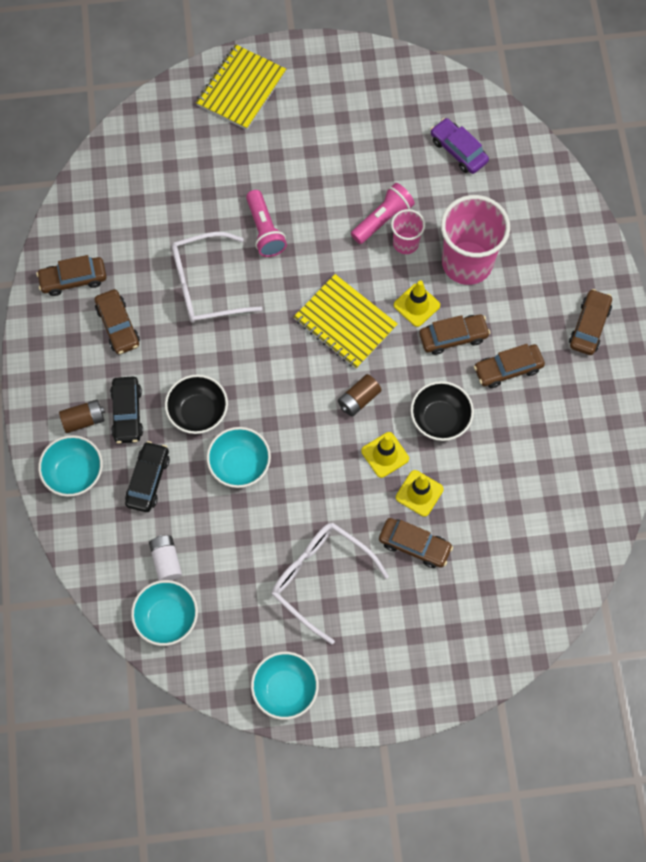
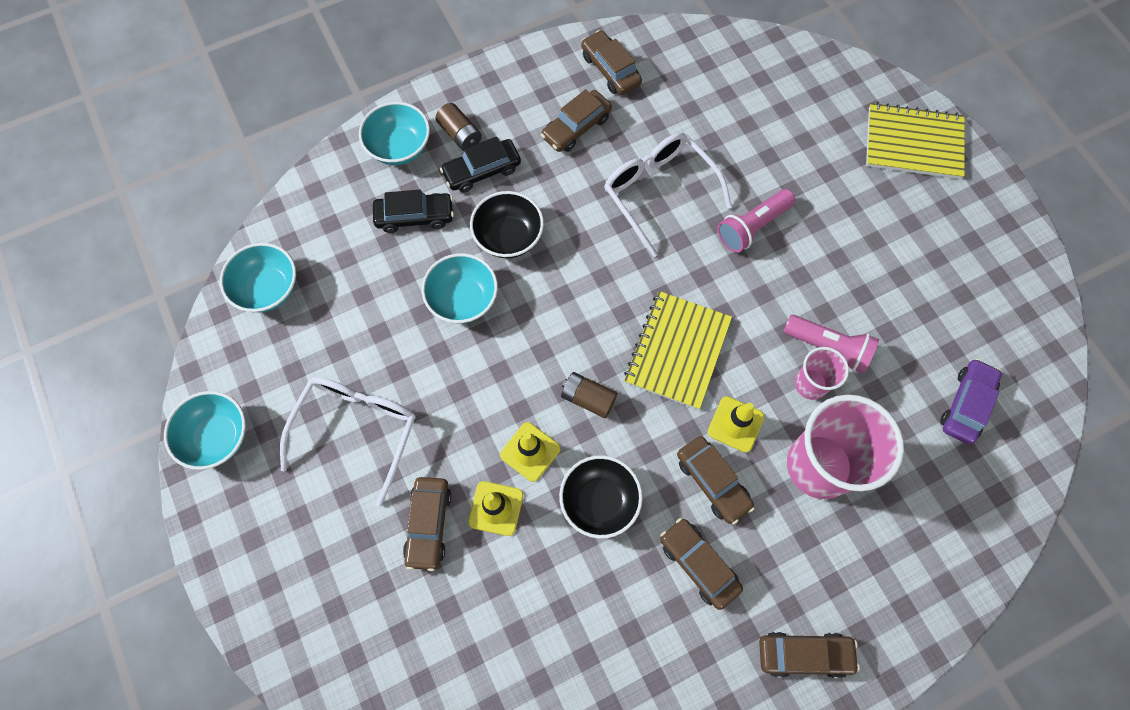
camera: 70 degrees right, 0 degrees up
white battery [149,535,182,581] -> none

